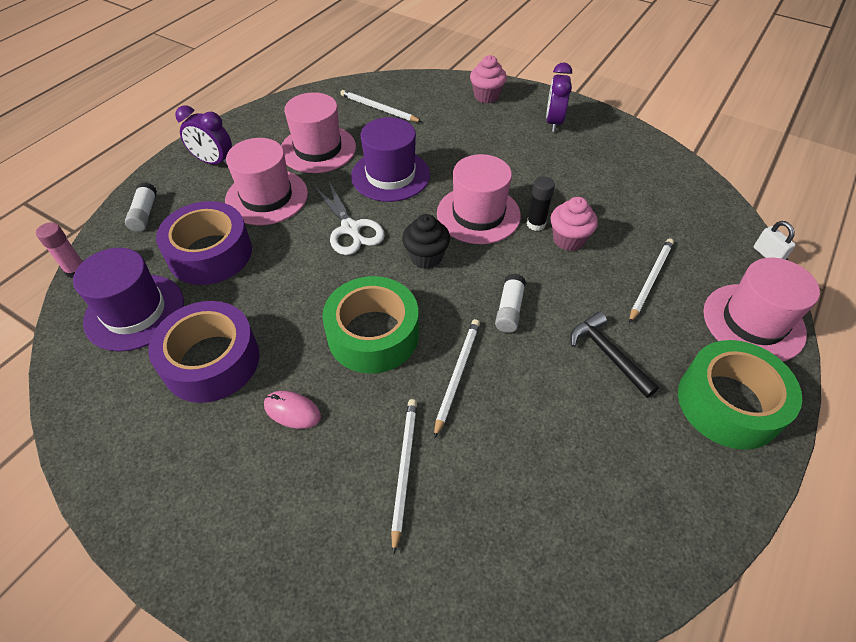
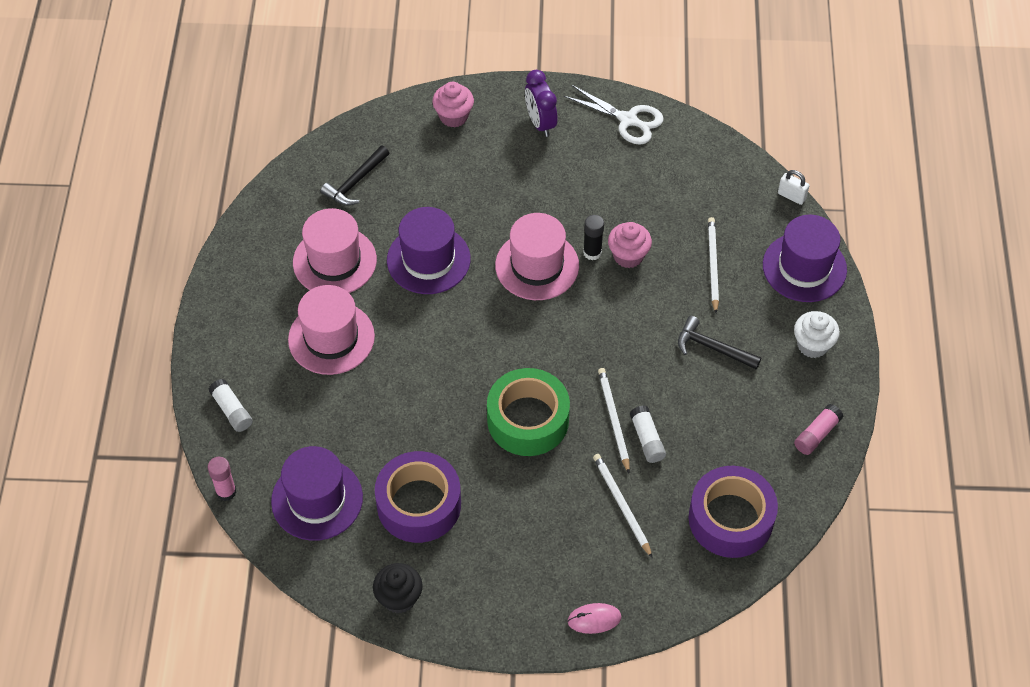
camera: 30 degrees left, 5 degrees up
purple tape [156,201,252,285] -> purple tape moved to [689,466,778,558]
purple clock [175,105,232,167] -> none
pink mouse [264,391,321,429] -> pink mouse moved to [567,603,621,634]
white scissors [314,182,385,255] -> white scissors moved to [564,85,664,144]
white pencil [340,90,422,122] -> black hammer [320,146,389,205]
black cupcake [402,214,450,269] -> black cupcake moved to [373,563,423,614]
white glue stick [495,273,526,333] -> white glue stick moved to [630,406,666,463]
green tape [678,340,802,450] -> white cupcake [794,311,840,358]
pink hat [703,258,820,361] -> purple hat [763,215,847,302]
none -> pink glue stick [794,404,844,455]

